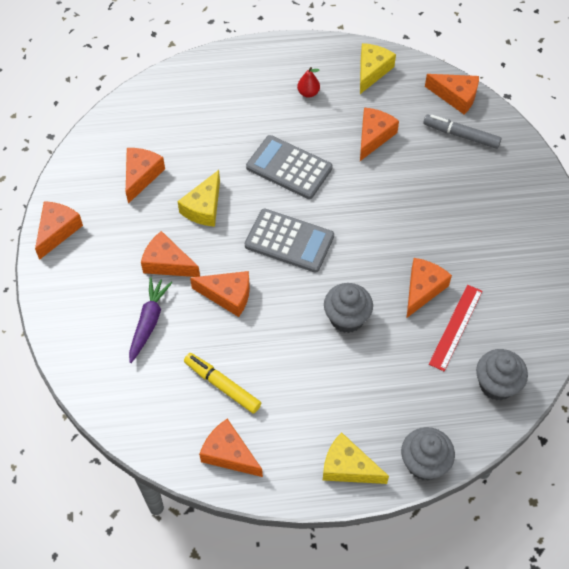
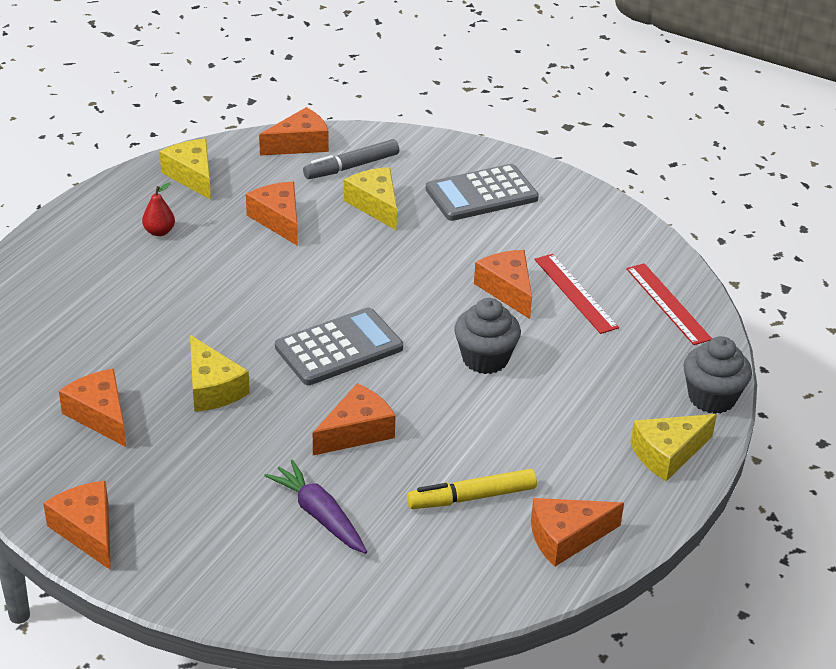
camera: 55 degrees left, 20 degrees down
orange cheese [141,231,200,277] -> none
grey calculator [246,135,333,199] -> grey calculator moved to [426,164,539,221]
grey cupcake [476,349,528,400] -> red ruler [626,263,712,345]
none -> yellow cheese [344,167,397,230]

